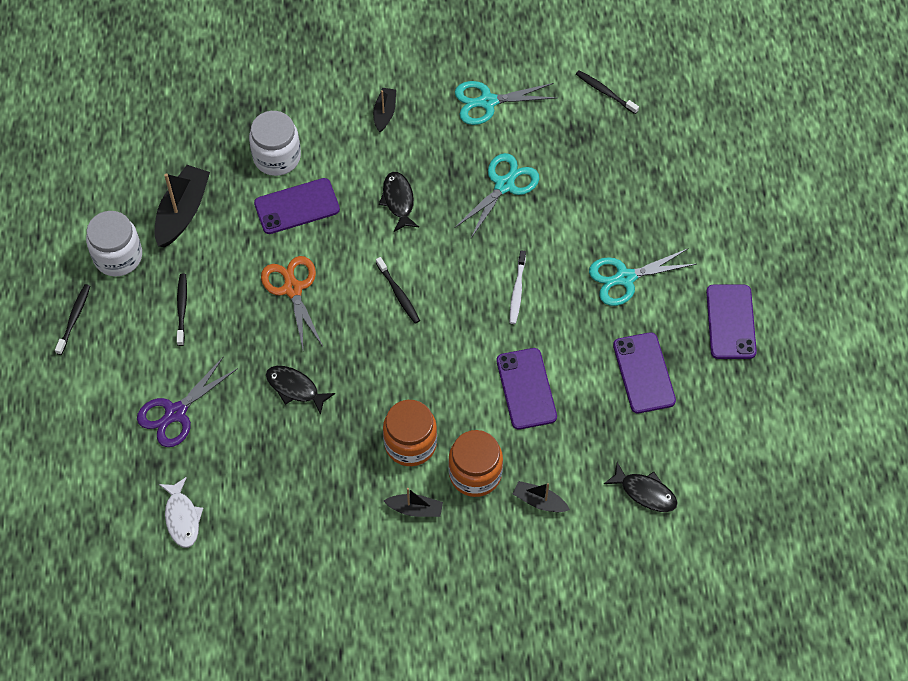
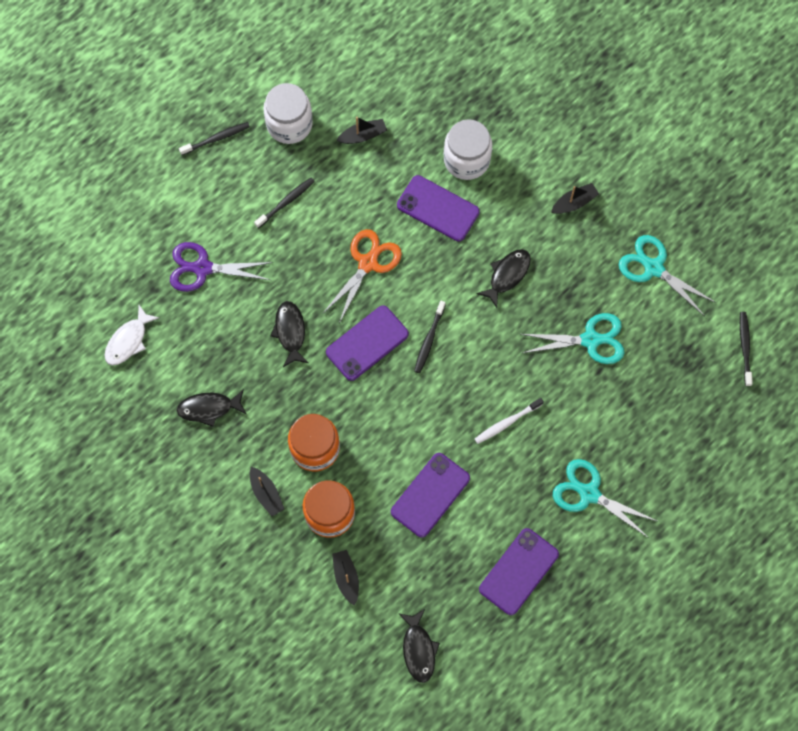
camera: 50 degrees right, 10 degrees up
black boat [154,165,210,247] -> black boat [336,117,387,144], size x0.56
purple phone [706,285,757,359] -> purple phone moved to [326,305,409,381]
none -> black fish [177,389,246,427]

